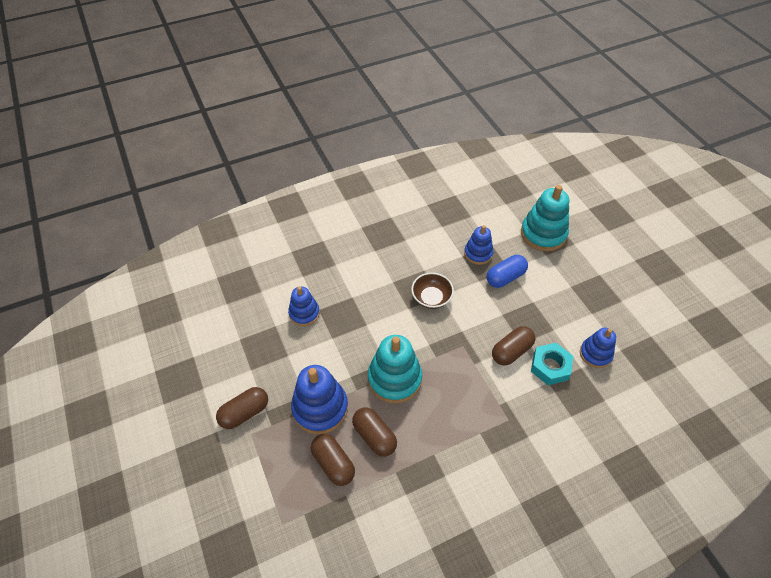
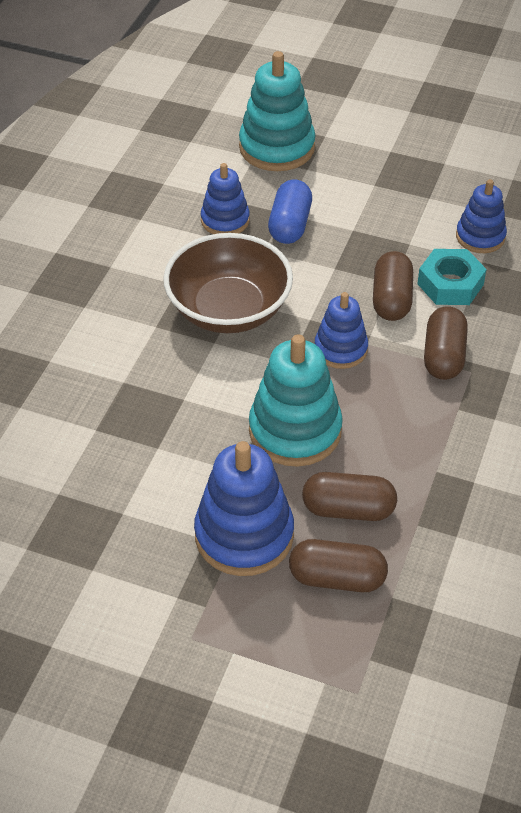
camera: 45 degrees left, 5 degrees down
brown capsule [216,387,268,429] -> brown capsule moved to [424,306,468,380]
blue stacking toy [288,286,320,326] -> blue stacking toy moved to [315,292,368,369]
brown bowl [411,273,454,309] -> brown bowl [163,233,293,333], size x1.74

